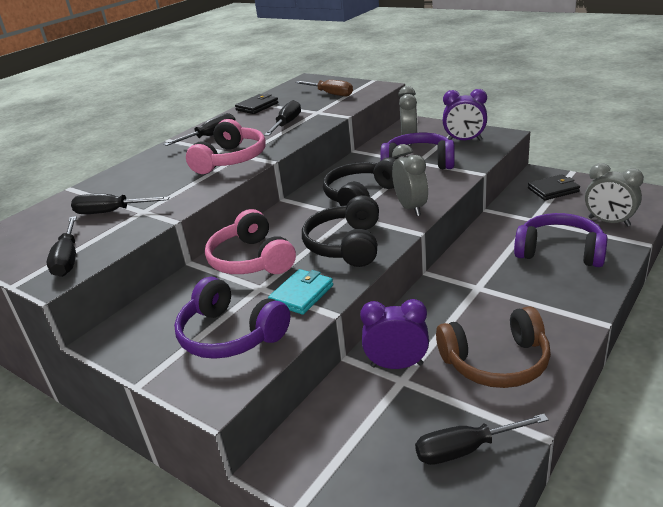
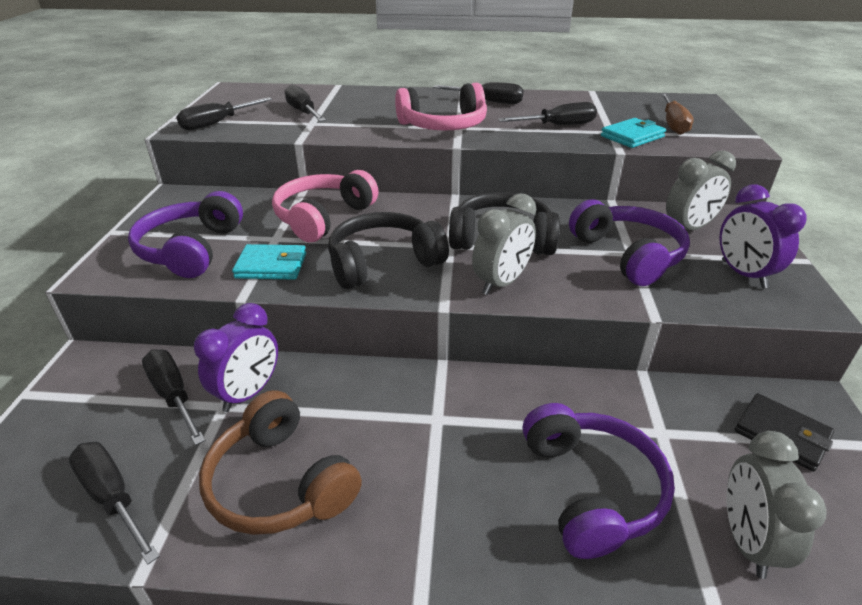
camera: 55 degrees right, 5 degrees up
black wallet [235,94,278,114] -> none
purple clock [360,299,429,369] -> purple clock turned 60 degrees clockwise [194,303,278,412]
none -> black screwdriver [142,349,206,445]
none -> turquoise wallet [601,118,666,148]

